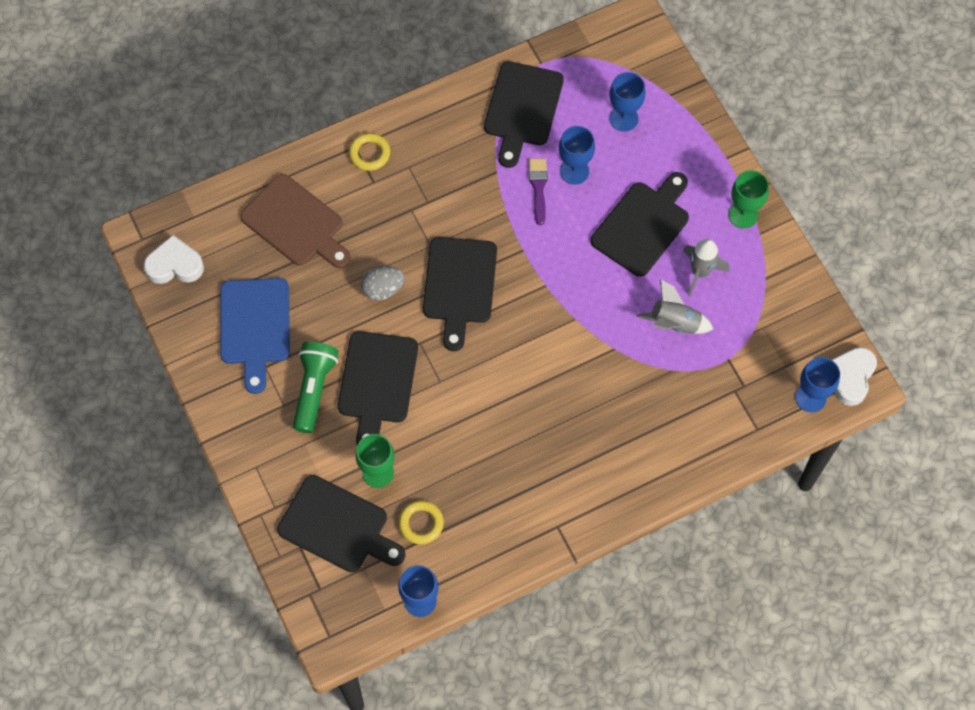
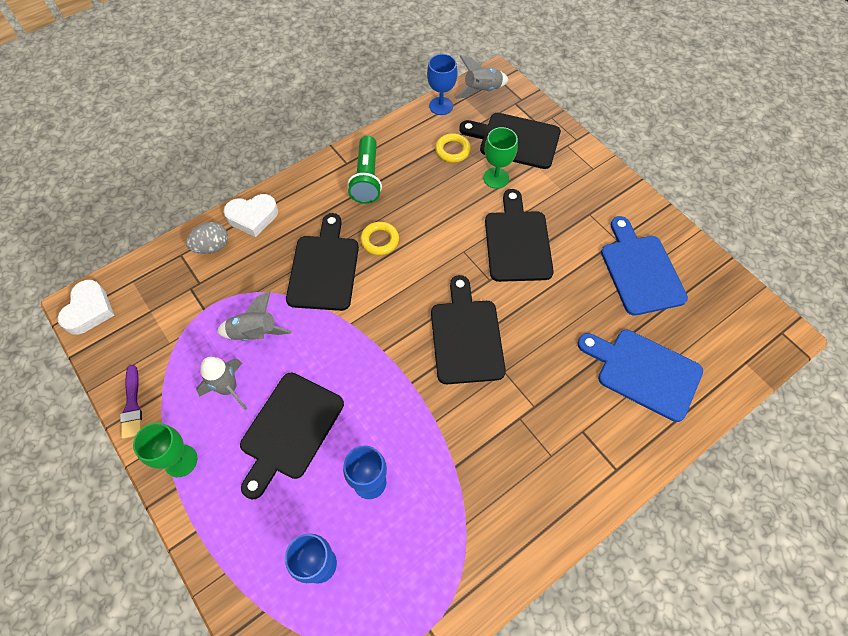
camera: 170 degrees right, 5 degrees down
white heart [144,235,204,284] -> white heart moved to [224,194,278,237]
brown cutting board [240,174,351,268] -> blue cutting board [577,330,703,422]
green flashlight [293,342,339,433] -> green flashlight moved to [347,136,382,204]
yellow ring [349,133,390,171] -> yellow ring moved to [360,222,399,255]
grey egg [361,266,405,301] -> grey egg moved to [186,222,228,254]
black cutting board [484,61,564,168] -> black cutting board moved to [286,213,359,311]
purple brush [529,158,548,225] -> purple brush moved to [120,365,142,439]
blue goblet [795,357,840,412] -> none
none -> grey rocket [455,55,509,99]

